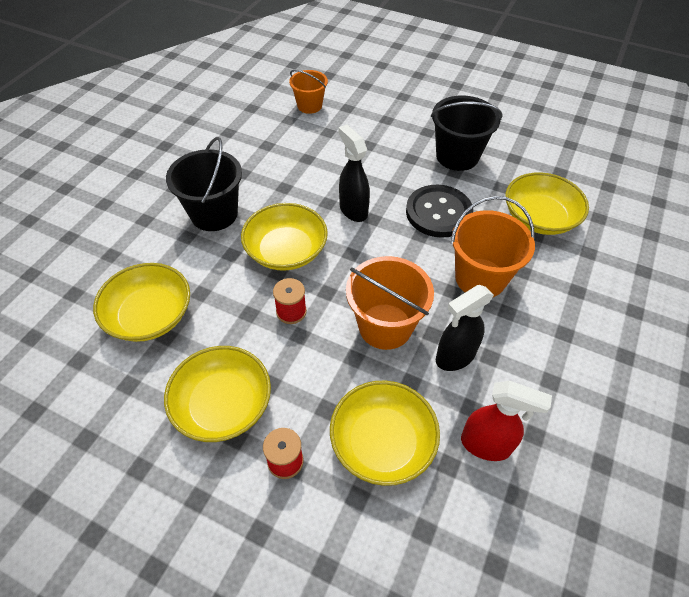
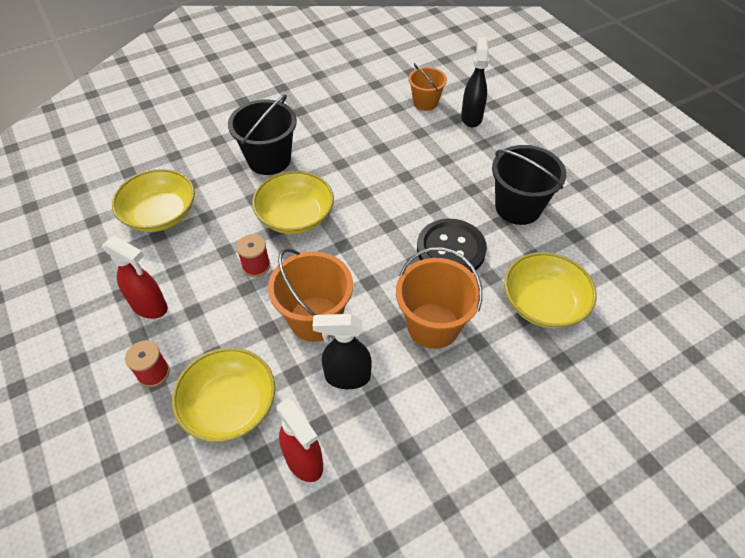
camera: 35 degrees right, 0 degrees up
yellow bowl [164,346,271,442] -> red spray bottle [102,235,168,319]
black spray bottle [338,125,370,222] -> black spray bottle moved to [461,37,489,127]

